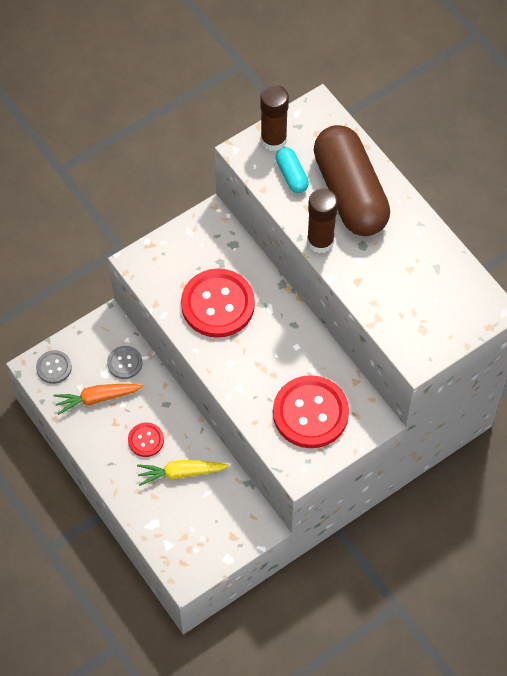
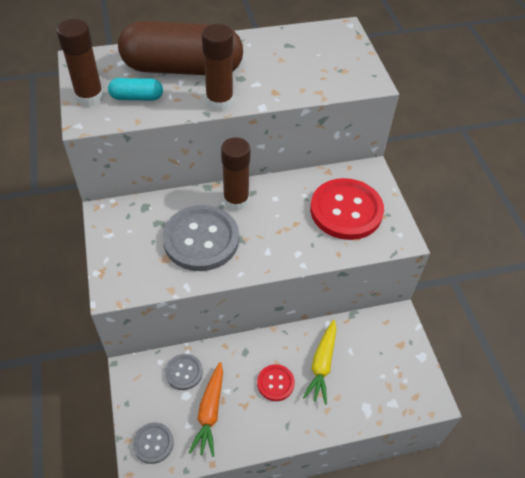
camera: 70 degrees left, 10 degrees down
red button [181,268,255,338] -> grey button [162,205,239,271]
none -> brown glue stick [221,137,250,211]

